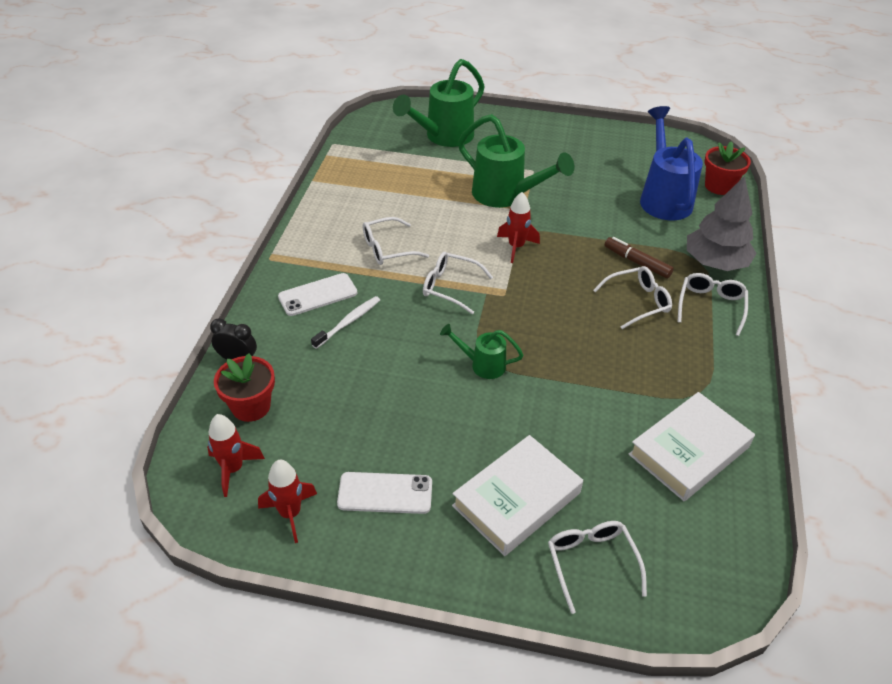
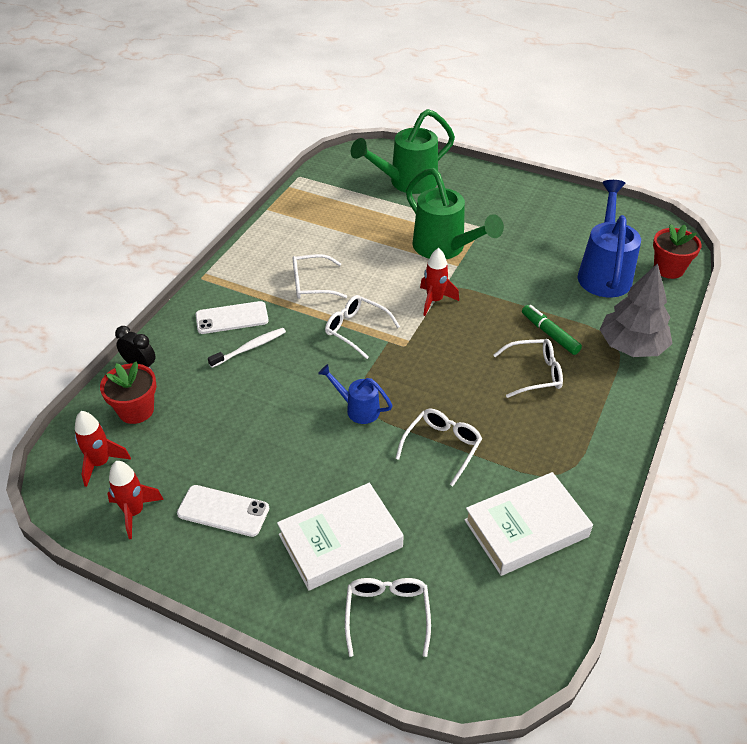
camera: 15 degrees right, 0 degrees up
green watering can [440,324,523,379] -> blue watering can [318,364,392,424]
brown marker [605,237,674,278] -> green marker [522,305,582,355]
white glasses [678,273,748,336] -> white glasses moved to [395,409,482,486]

